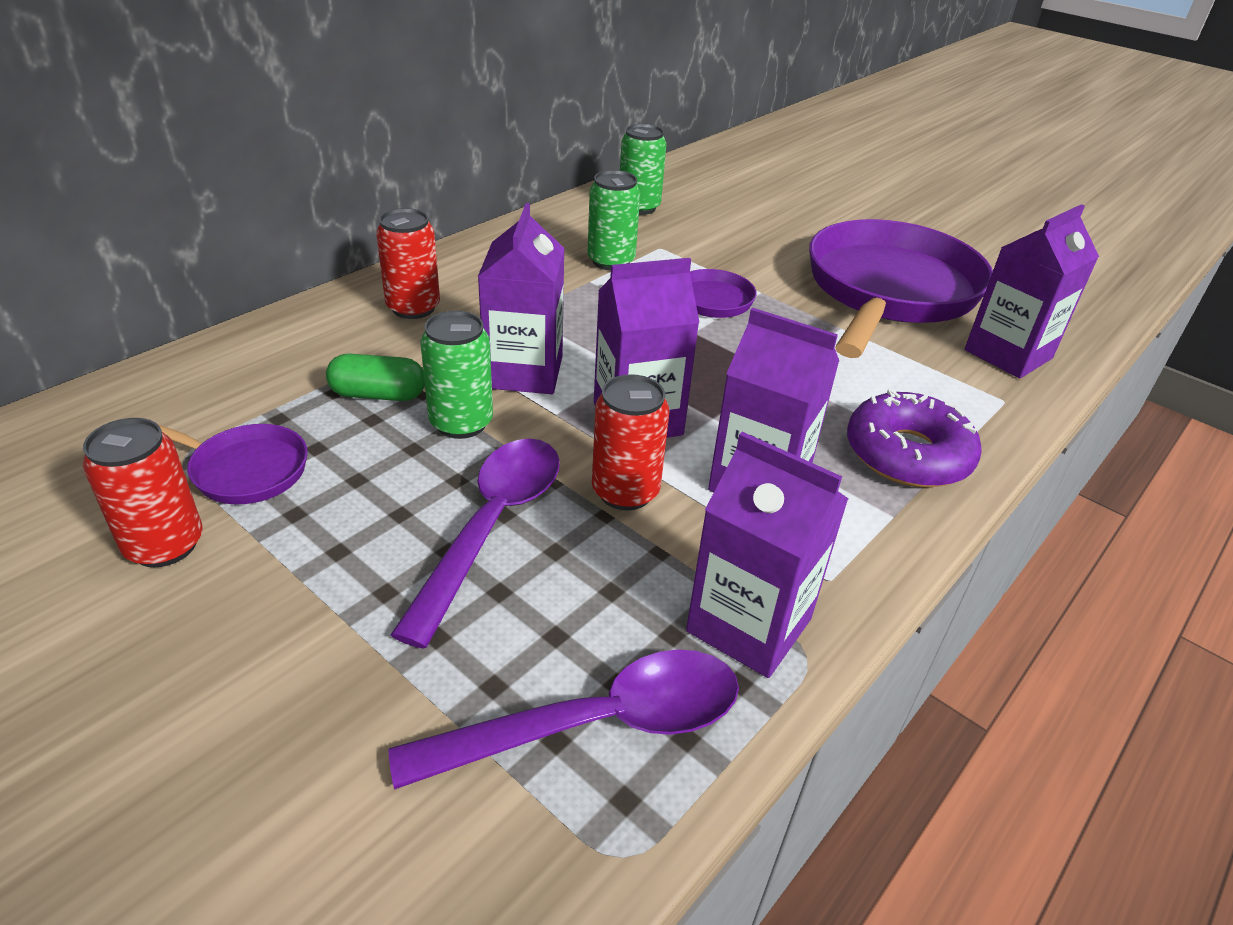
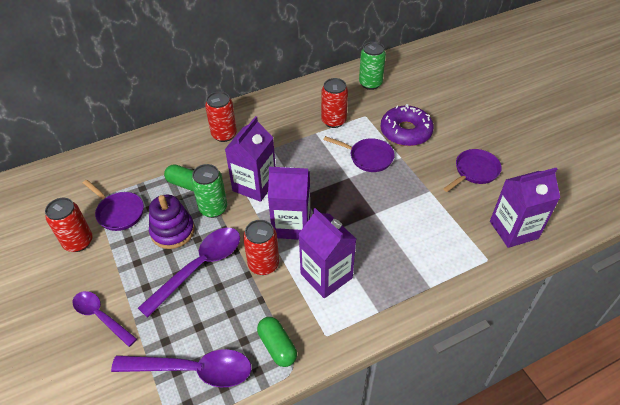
camera: 25 degrees right, 10 degrees up
green can [587,170,640,271] -> red can [321,78,348,128]
purple carton [686,432,849,678] -> green capsule [257,317,297,367]
purple pan [809,219,993,358] -> purple pan [443,149,502,192], size x0.44
purple donut [847,389,982,488] -> purple donut moved to [381,104,434,146]
none -> purple spoon [73,291,137,347]
none -> purple stacking toy [149,195,195,249]

